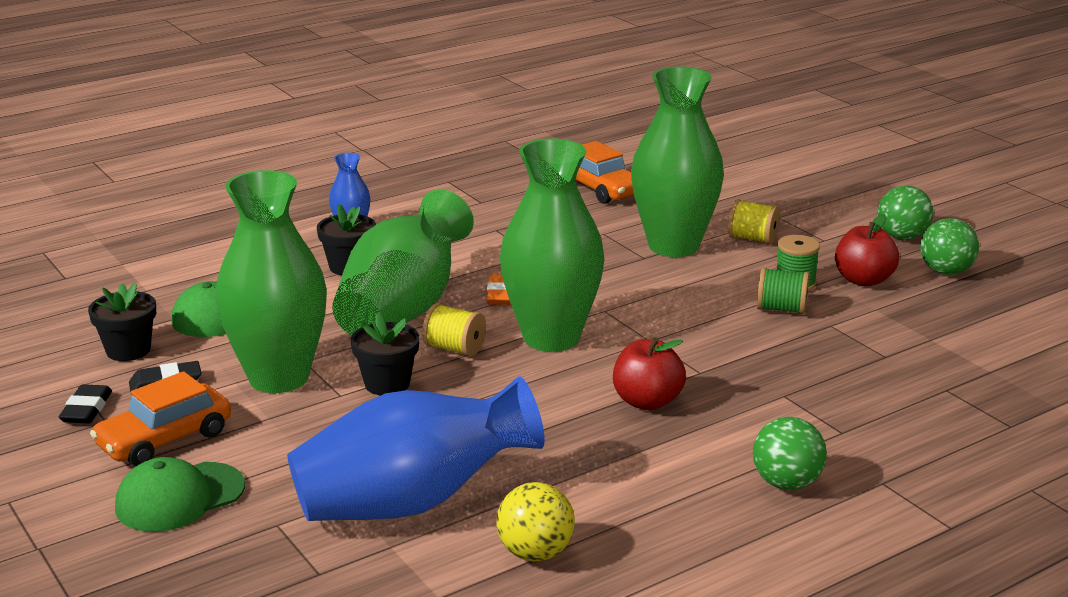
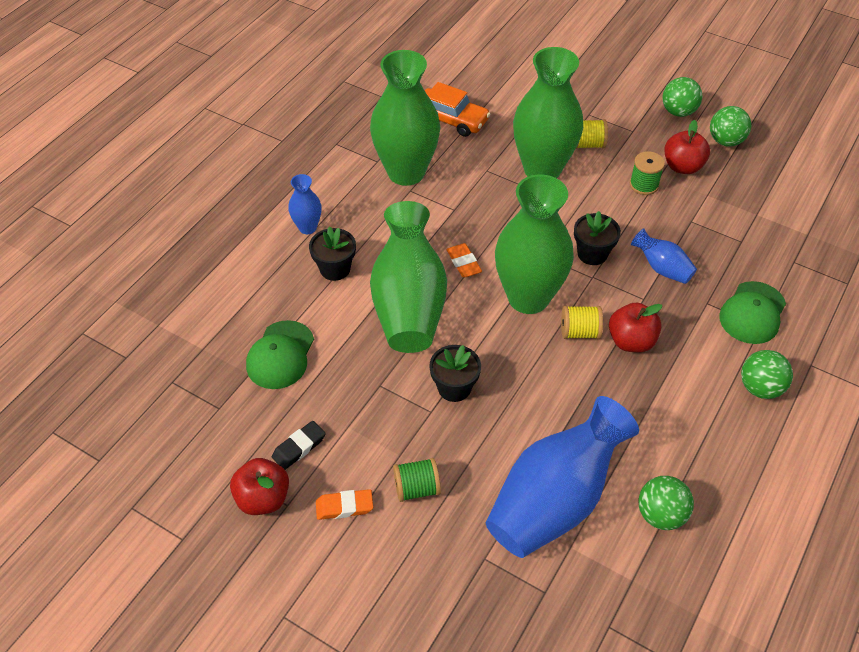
camera: 25 degrees left, 25 degrees up
black eraser [59,384,112,424] -> red apple [230,458,289,515]
black flower pot [88,283,156,361] -> black flower pot moved to [574,211,621,265]
orange car [90,371,231,466] -> orange eraser [316,489,373,520]
green cap [115,457,245,532] -> green cap moved to [719,281,786,344]
green vase [216,170,327,393] -> green vase moved to [370,50,440,186]
yellow spool [422,303,486,357] -> yellow spool moved to [561,306,603,339]
yellow ball [496,482,575,562] -> green ball [638,476,694,530]
green spool [757,267,809,314] -> green spool moved to [393,458,441,502]
none -> blue vase [631,228,697,284]

